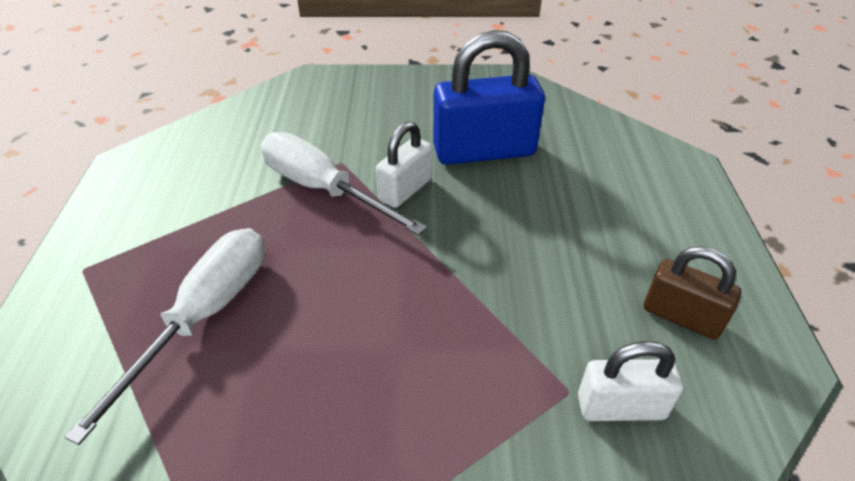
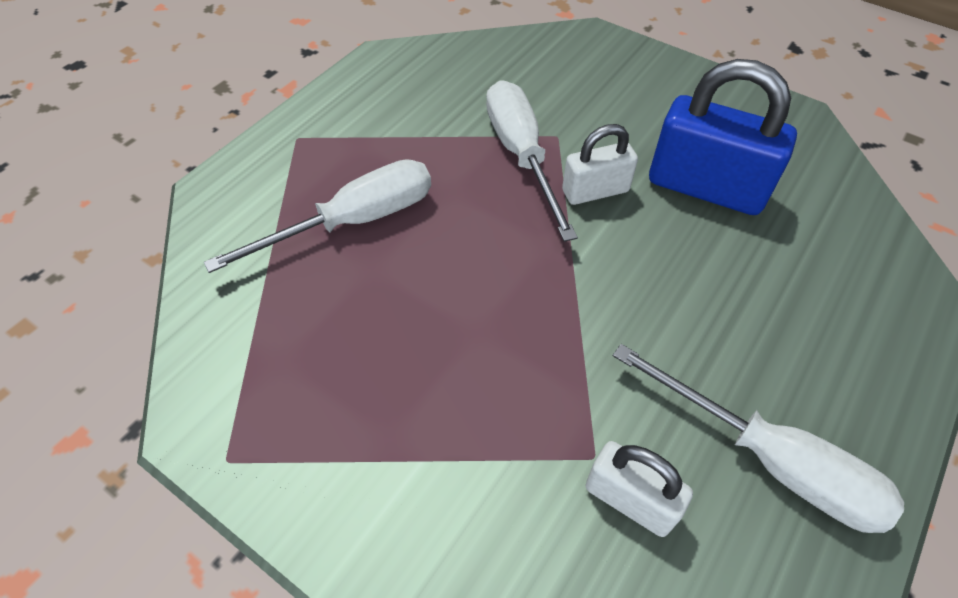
camera: 35 degrees right, 10 degrees up
brown padlock [644,246,741,339] -> white screwdriver [613,344,904,533]

